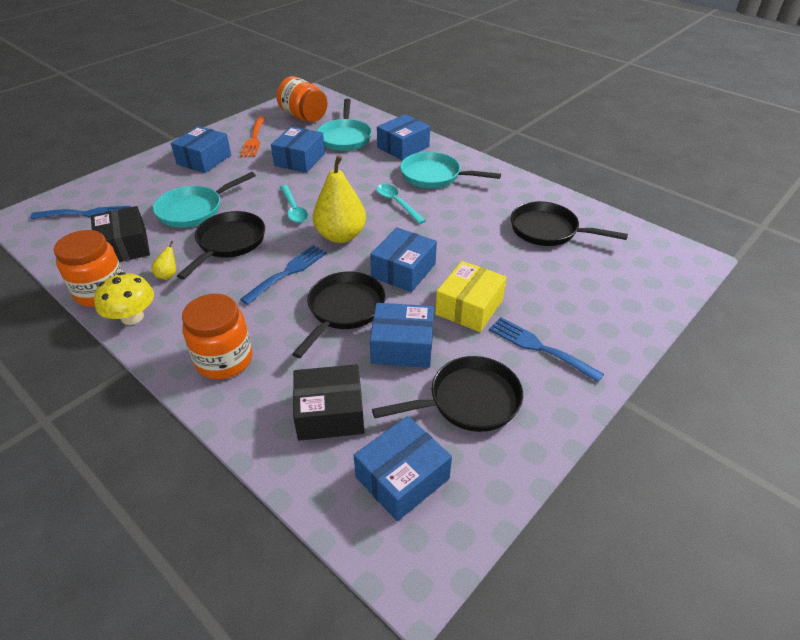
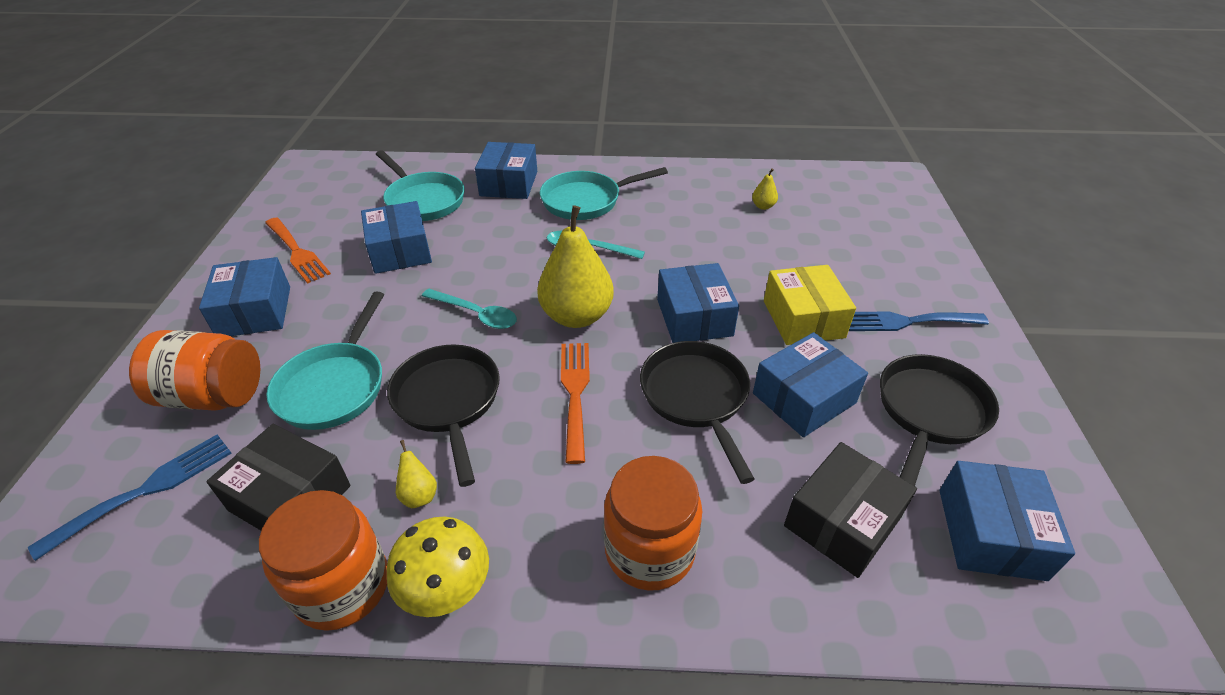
camera: 40 degrees left, 0 degrees up
blue fork [240,245,327,305] -> orange fork [561,343,590,464]
orange jar [277,76,327,122] -> orange jar moved to [129,330,261,411]
black pan [511,201,628,246] -> yellow pear [752,168,778,210]

